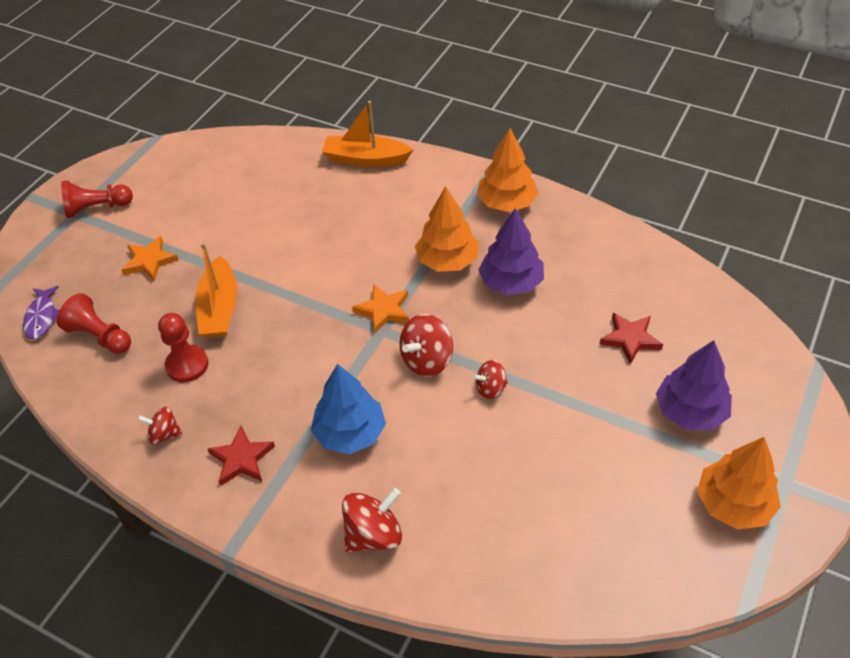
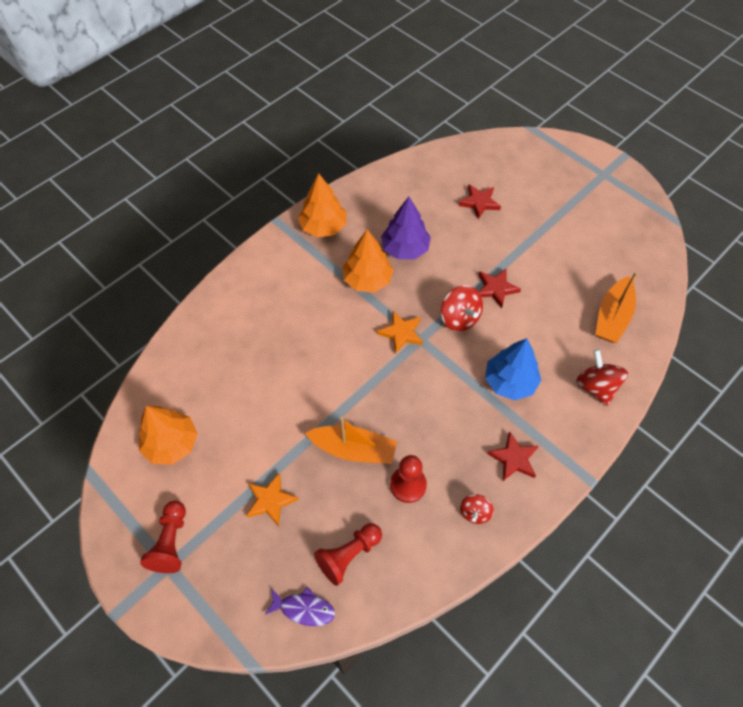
camera: 75 degrees left, 10 degrees up
orange boat [322,101,413,167] -> orange boat moved to [595,272,638,343]
red spinning top [473,360,508,399] -> red star [479,269,521,308]
purple tree [656,340,732,430] -> none
orange tree [697,437,781,529] -> orange tree moved to [139,406,198,465]

